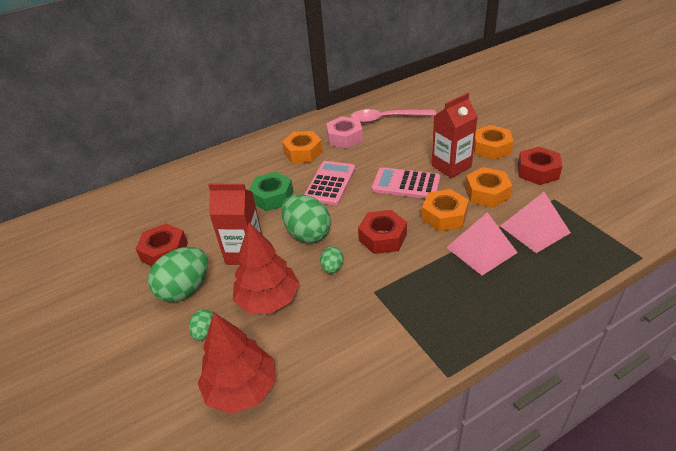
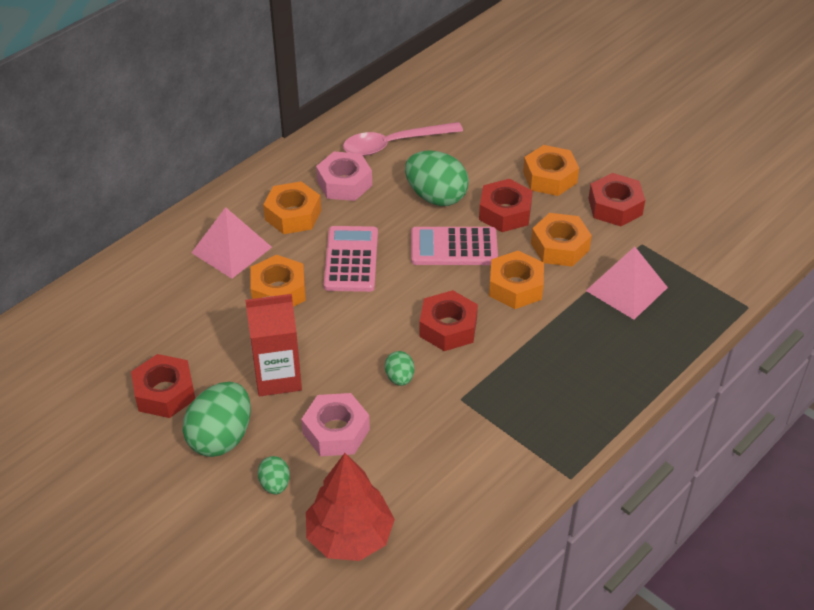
camera: 20 degrees left, 5 degrees up
red tree [233,222,300,313] -> pink nut [301,393,370,456]
green nut [249,172,293,211] -> orange nut [250,255,306,307]
green egg [281,194,331,243] -> green egg moved to [405,150,469,206]
red carton [432,93,478,178] -> red nut [479,179,533,232]
pink pyramid [446,212,518,276] -> pink pyramid moved to [191,207,272,279]

